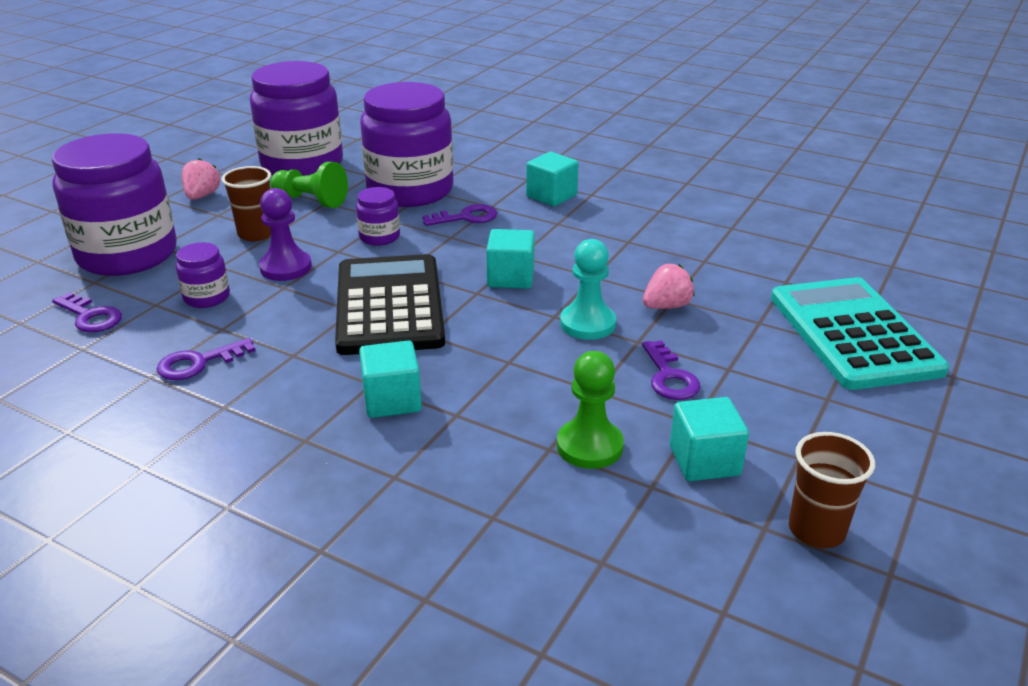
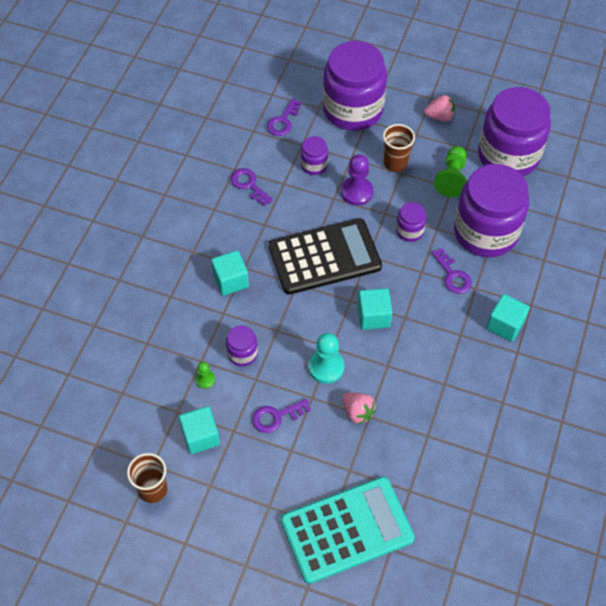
camera: 80 degrees right, 25 degrees up
green pawn [557,351,624,469] -> green pawn [196,362,215,389], size x0.54
none -> purple jar [226,325,258,366]

